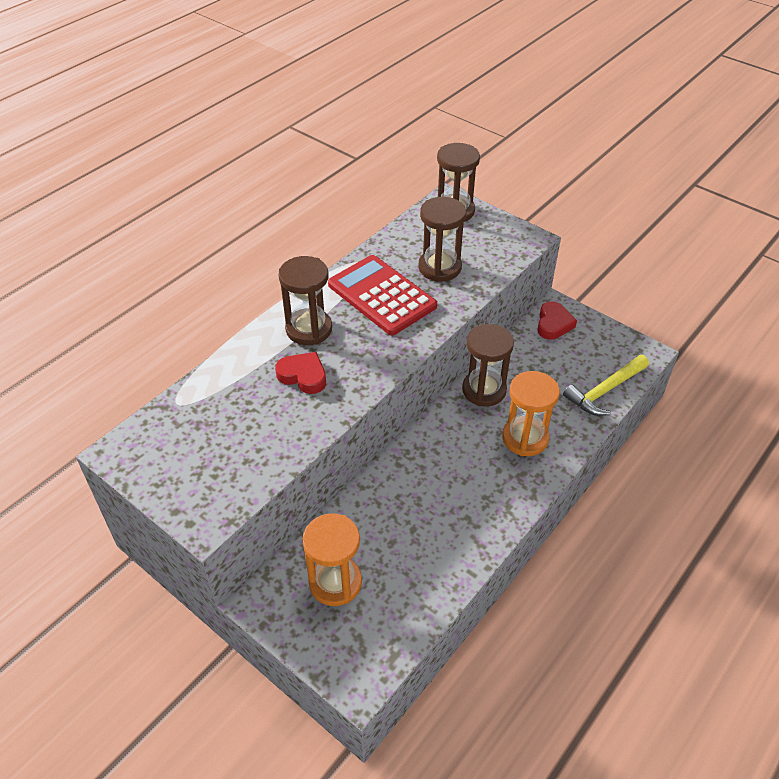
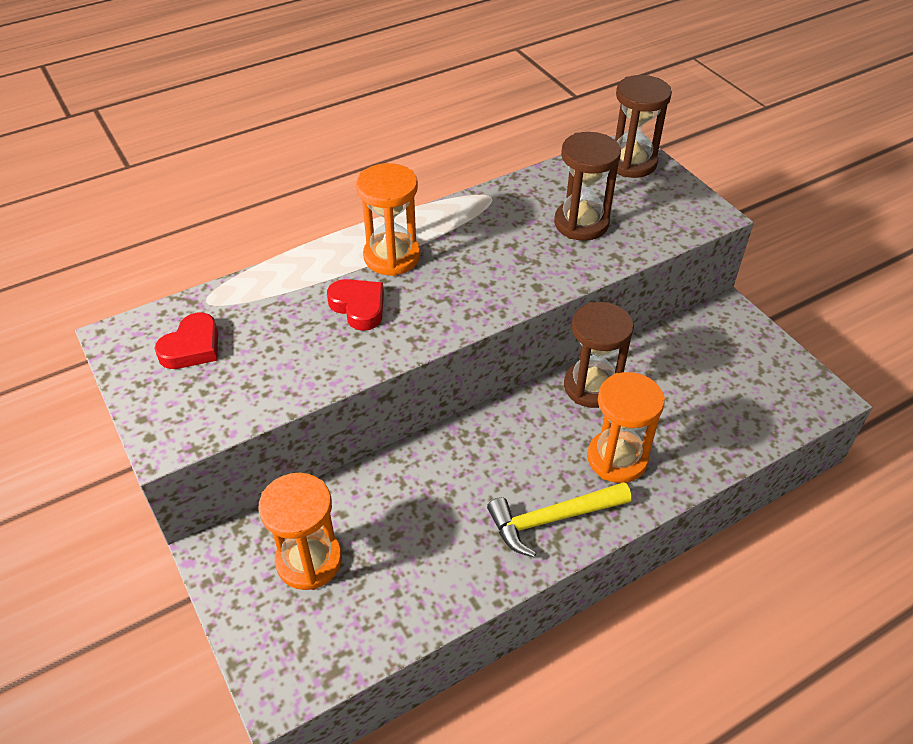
camera: 20 degrees right, 0 degrees up
brown hourglass [279,256,332,345] -> orange hourglass [356,163,421,276]
red calculator [328,255,437,335] -> none
red heart [537,301,577,340] -> red heart moved to [154,313,218,369]
yellow hammer [563,355,649,416] -> yellow hammer moved to [487,482,632,557]

